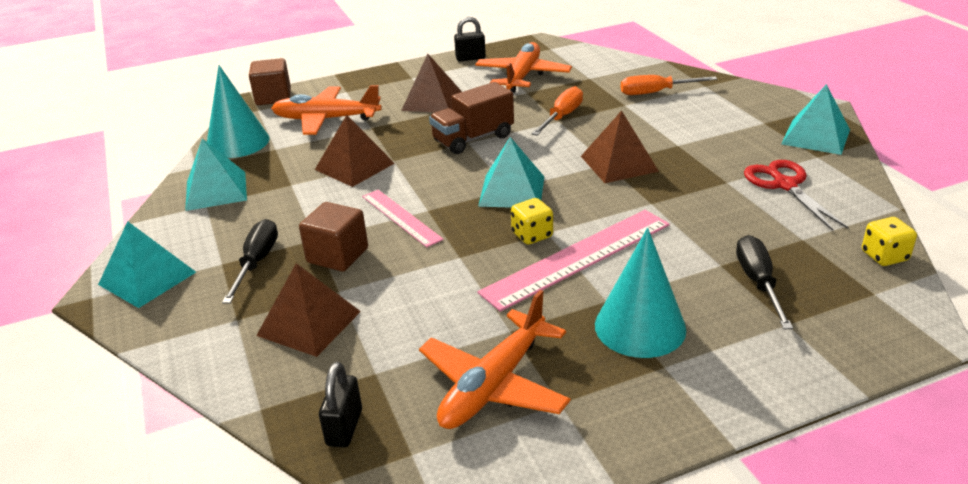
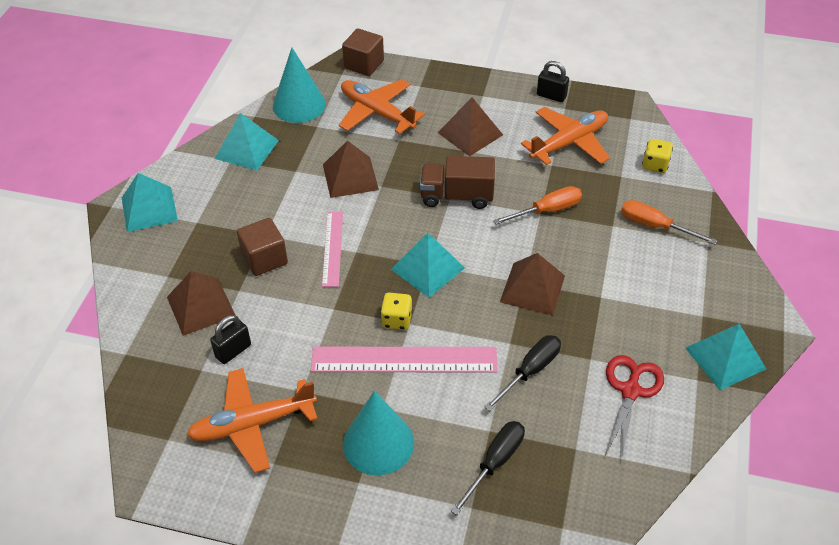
camera: 35 degrees right, 15 degrees up
black screwdriver [222,219,278,304] -> black screwdriver moved to [484,335,561,411]
black padlock [319,362,362,448] -> black padlock moved to [210,315,251,364]
yellow dice [862,217,917,266] -> yellow dice moved to [642,139,673,173]

